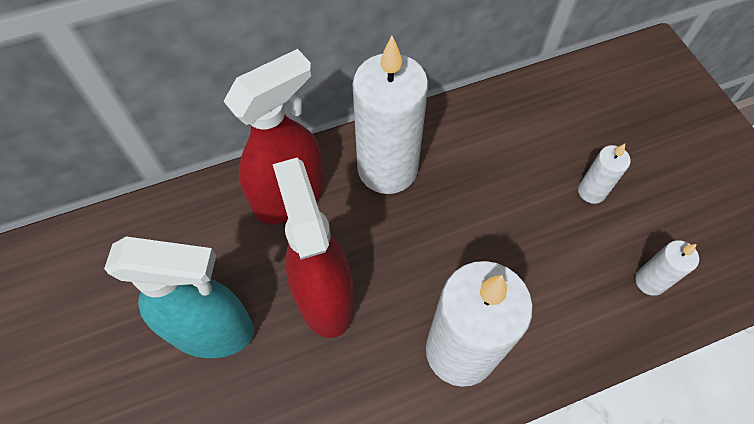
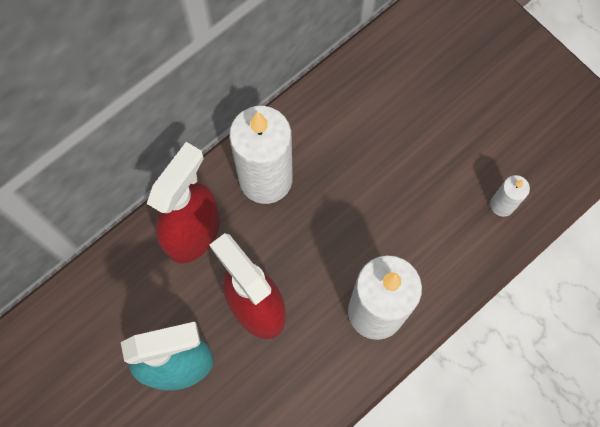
camera: 20 degrees left, 10 degrees up
white candle [578,144,631,204] -> none

